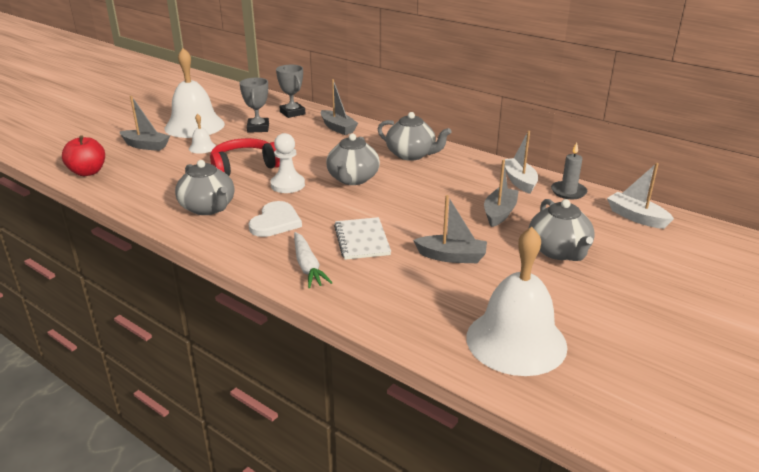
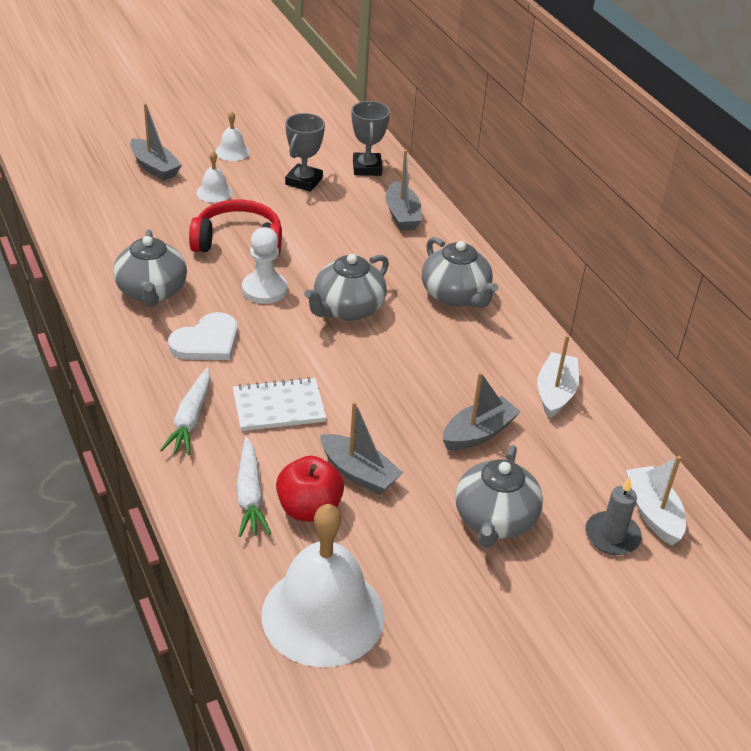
camera: 25 degrees right, 10 degrees up
red apple [62,135,105,176] -> red apple moved to [276,456,344,522]
white bell [164,48,225,138] -> white bell [215,111,250,161], size x0.43
white notebook [334,217,391,260] -> white notebook turned 60 degrees clockwise [233,377,326,431]
grey candle [551,143,587,199] -> grey candle moved to [585,477,642,555]
none -> white carrot [236,437,271,537]

